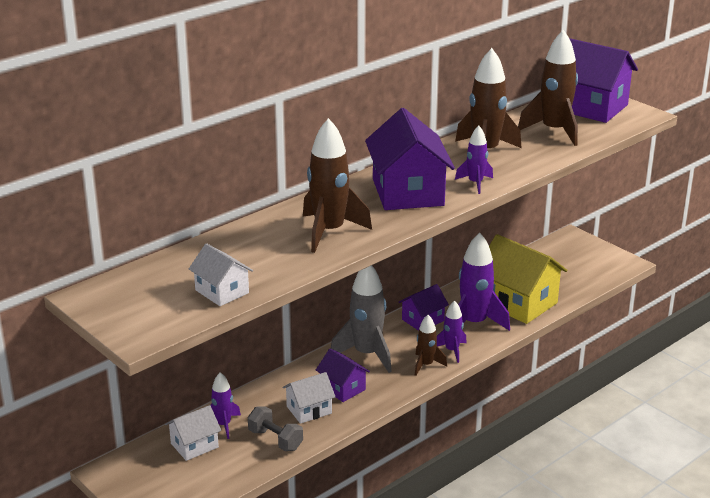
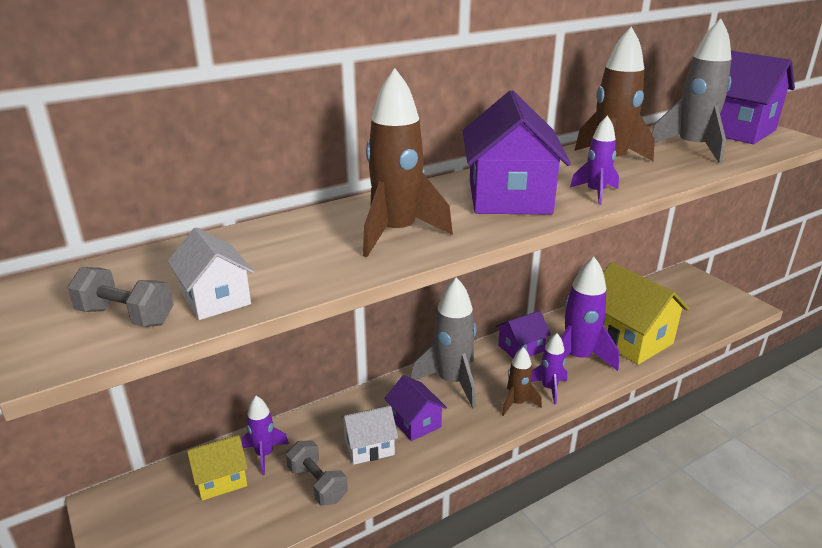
camera: 10 degrees right, 0 degrees up
white house [165,405,221,461] -> yellow house [187,435,248,501]
brown rocket [518,30,578,146] -> grey rocket [652,19,731,164]
none -> grey dumbbell [67,267,174,327]

